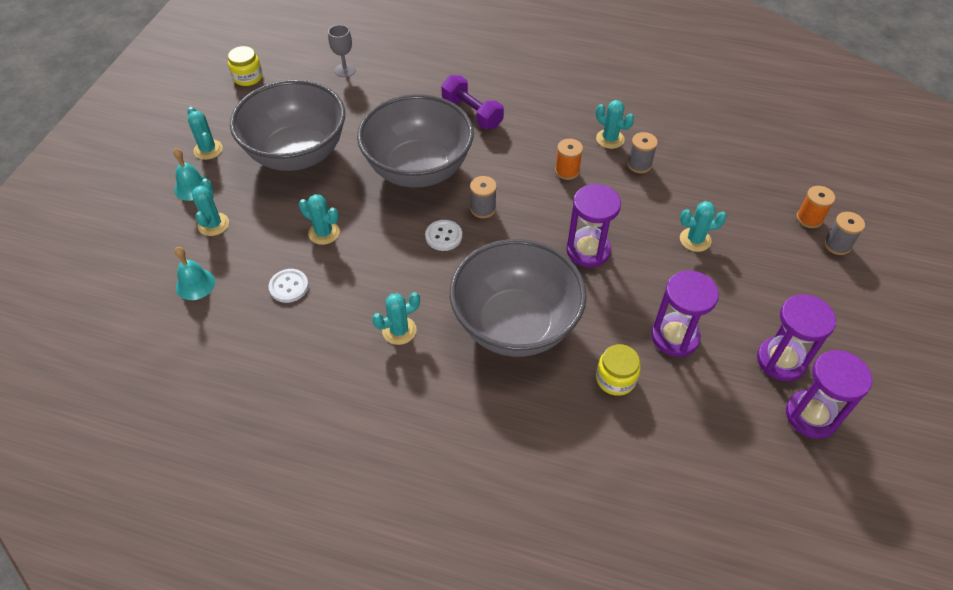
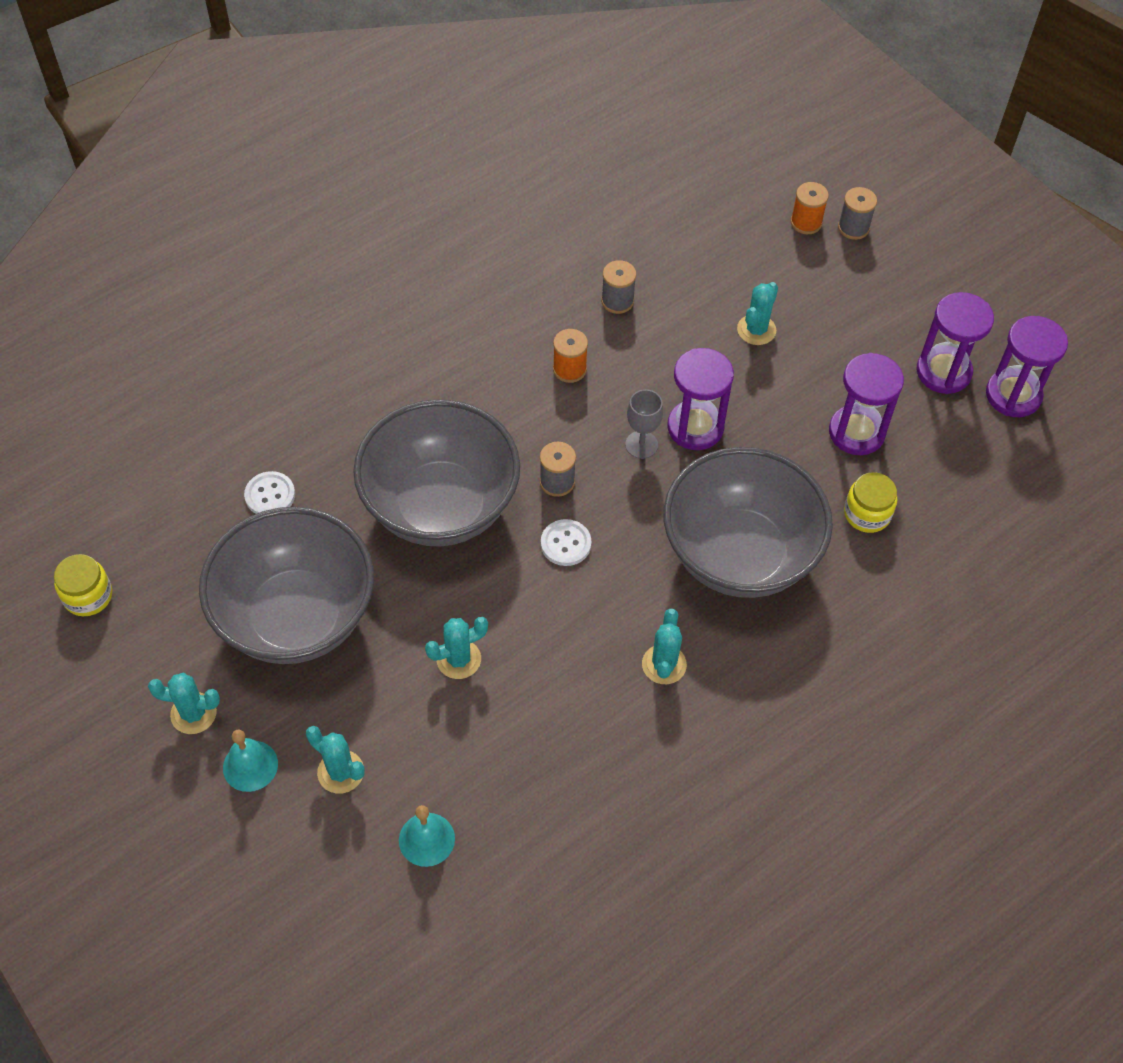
camera: 55 degrees left, 5 degrees up
white button [269,269,309,303] -> white button moved to [244,471,295,514]
grey goblet [328,25,356,77] -> grey goblet moved to [625,389,663,459]
purple dumbbell [441,75,504,129] -> none
turquoise cactus [596,100,634,149] -> none

